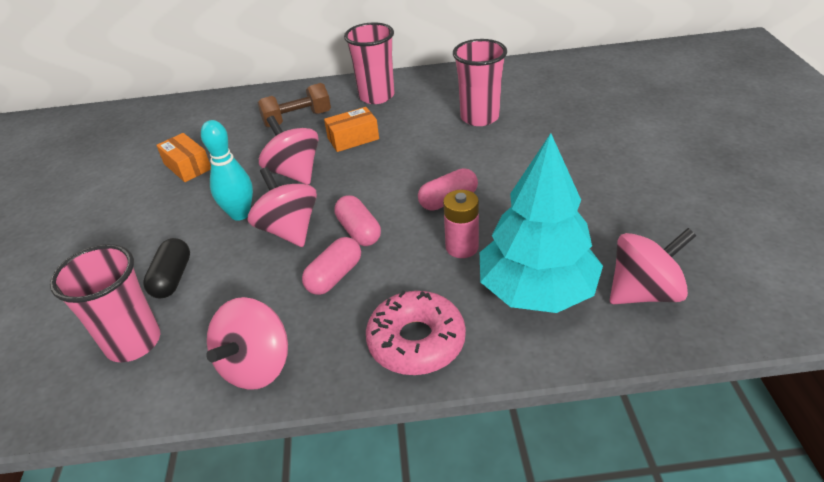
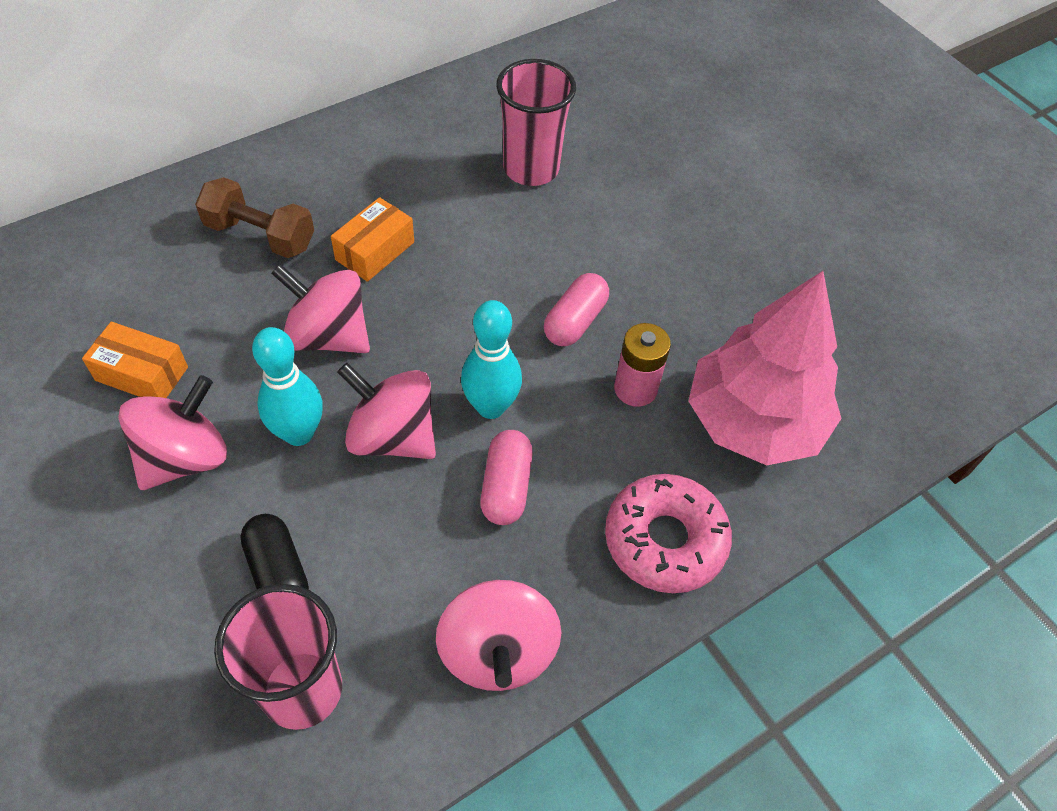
camera: 35 degrees left, 15 degrees up
brown dumbbell [257,83,331,128] -> brown dumbbell turned 75 degrees clockwise [195,177,314,258]
pink capsule [334,195,381,246] -> turquoise bowling pin [461,300,522,419]
pink cup [344,22,394,104] -> none
turquoise tree [480,133,603,313] -> pink tree [689,271,842,465]
pink spinning top [610,228,696,304] -> pink spinning top moved to [118,375,227,490]

